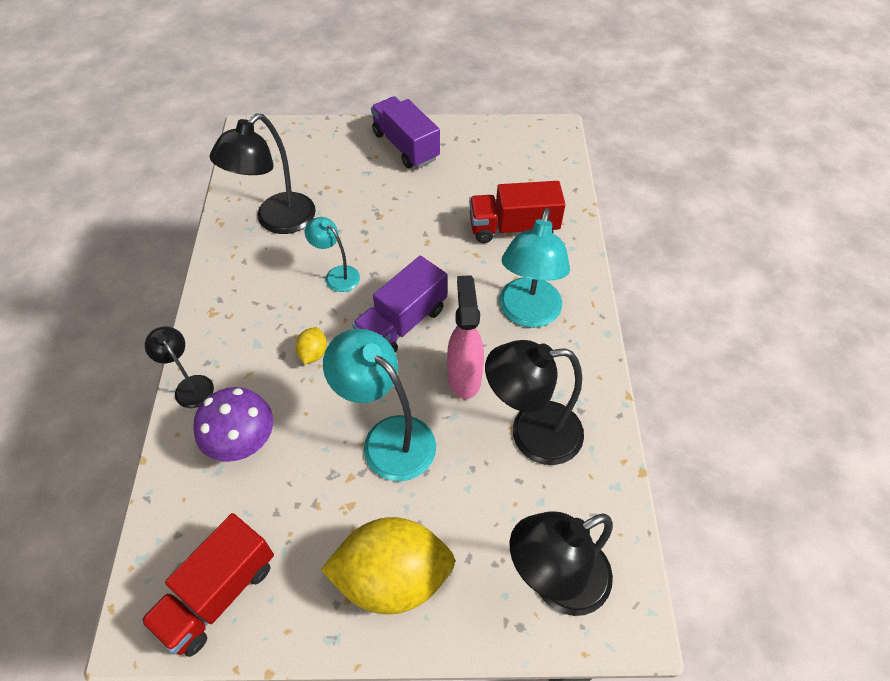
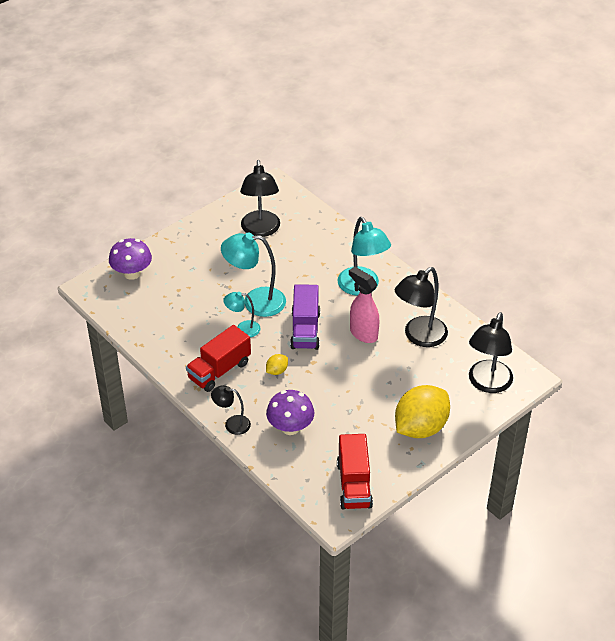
camera: 40 degrees left, 10 degrees down
black lamp [210,113,316,234] -> black lamp moved to [240,160,280,237]
yellow lemon [295,327,327,364] -> yellow lemon turned 75 degrees clockwise [266,354,288,375]
turquoise lamp [323,329,436,481] -> turquoise lamp moved to [221,233,286,317]
purple truck [371,96,440,168] -> none
red truck [469,181,566,243] -> red truck moved to [186,325,251,392]
none -> purple mushroom [109,238,152,280]

